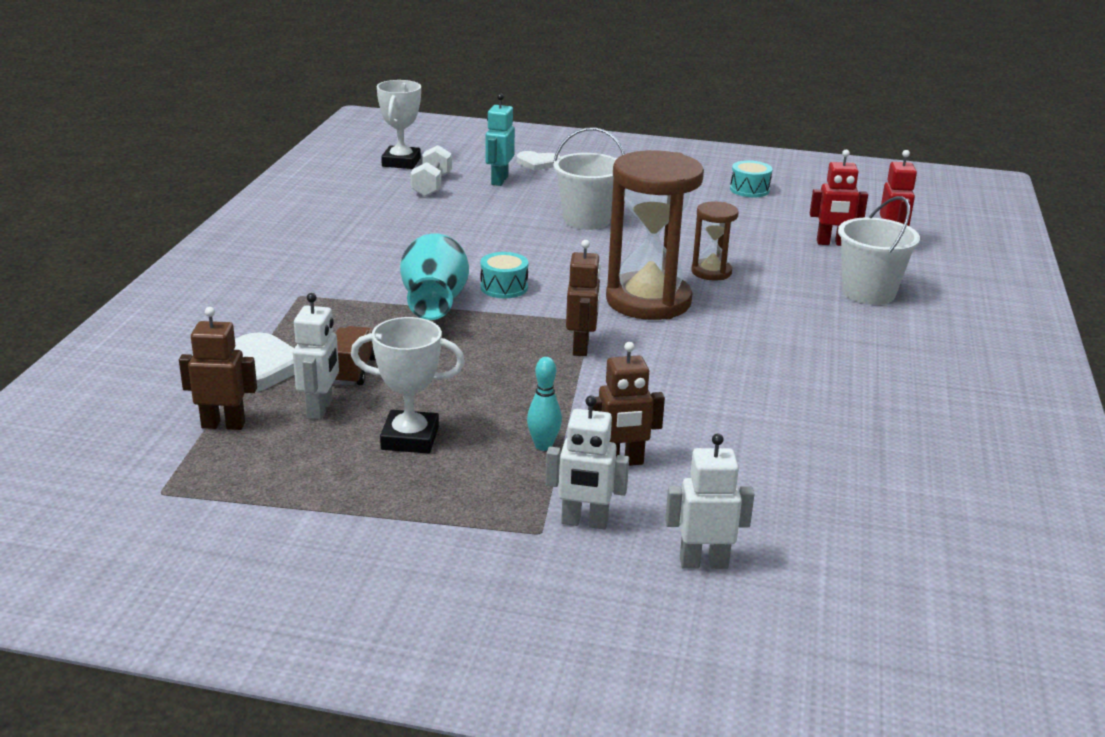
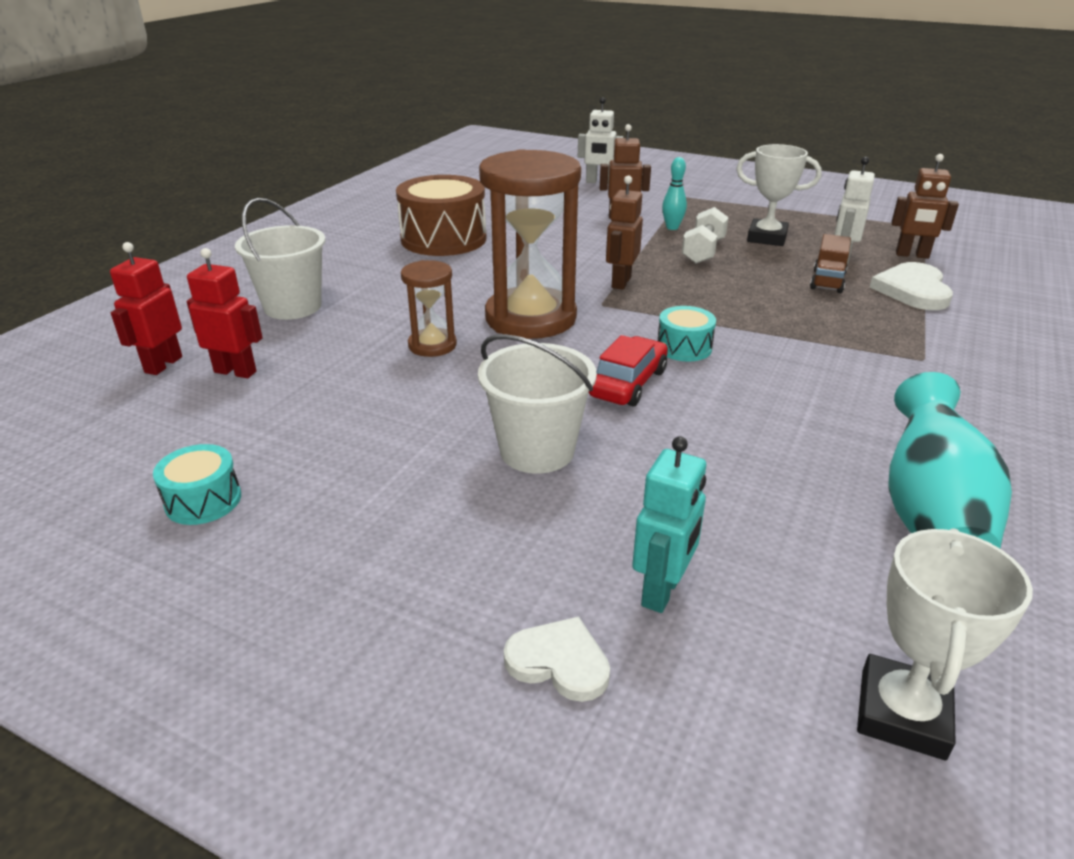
camera: 165 degrees left, 5 degrees up
turquoise vase [400,234,469,320] -> turquoise vase moved to [888,372,1012,548]
white dumbbell [411,145,452,197] -> white dumbbell moved to [682,207,728,264]
white robot [545,396,629,529] -> none
none -> brown drum [396,175,487,256]
none -> red car [589,335,668,406]

